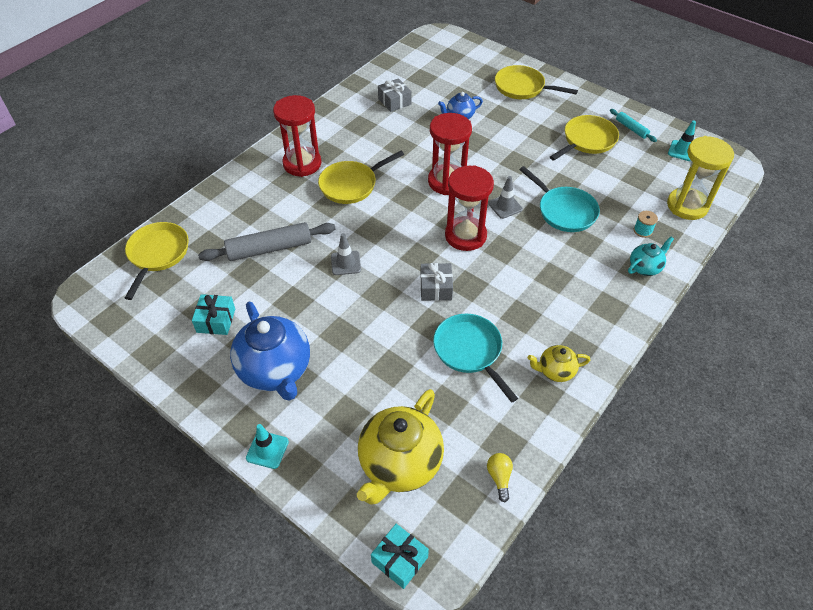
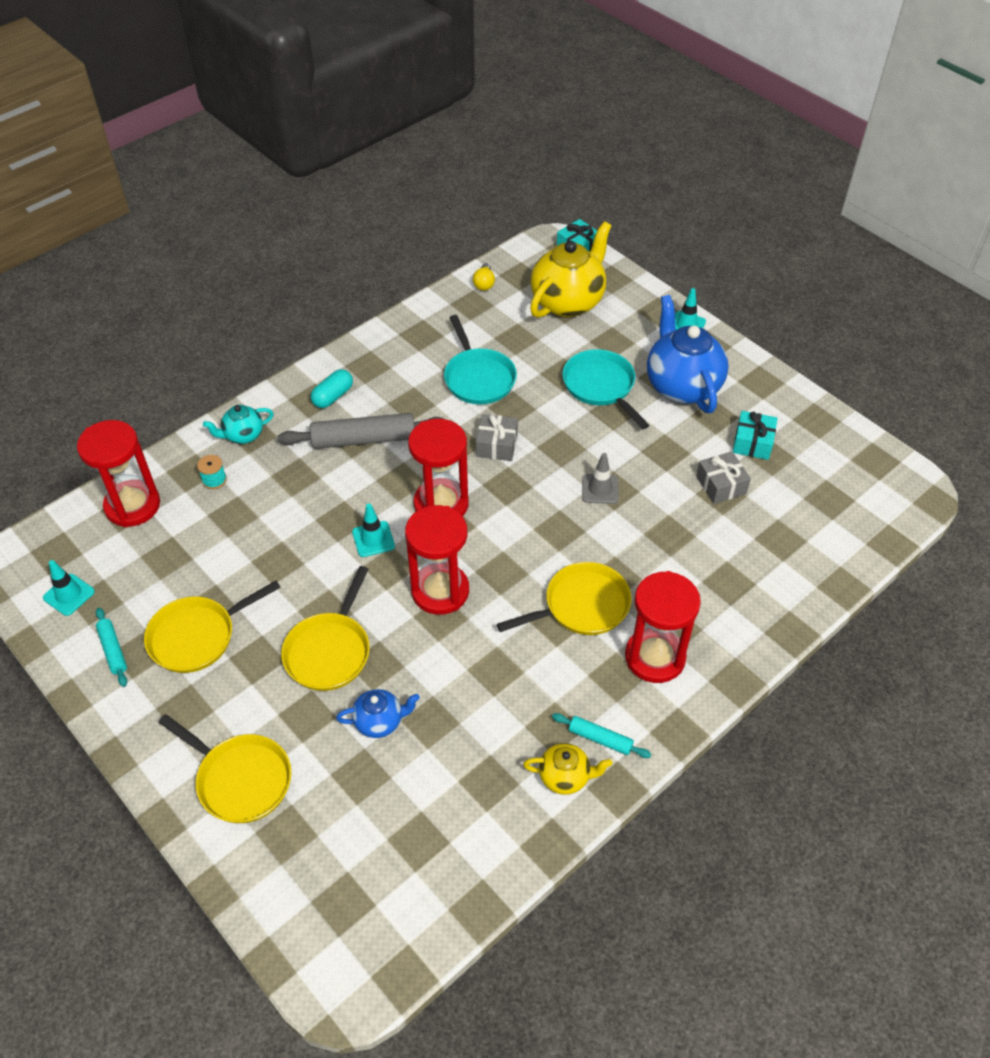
camera: 170 degrees left, 0 degrees up
yellow pan [125,222,189,300] -> yellow pan moved to [281,566,370,691]
grey rolling pin [198,222,336,261] -> grey rolling pin moved to [278,413,443,449]
grey gift [378,78,412,112] -> grey gift moved to [696,451,751,504]
grey traffic cone [488,176,523,219] -> turquoise traffic cone [352,504,395,557]
turquoise pan [519,166,600,232] -> turquoise pan moved to [562,349,650,429]
yellow teapot [527,345,590,382] -> yellow teapot moved to [523,743,612,795]
yellow hourglass [667,136,734,220] -> red hourglass [77,420,160,527]
none -> turquoise capsule [311,369,353,408]
none -> turquoise rolling pin [552,713,651,758]

